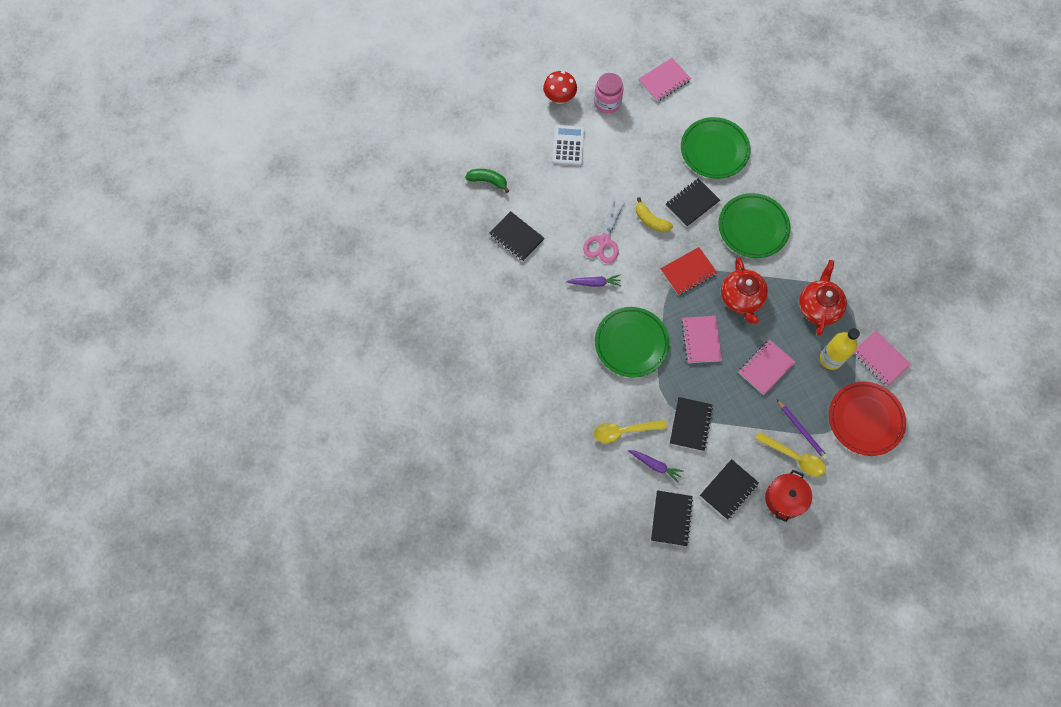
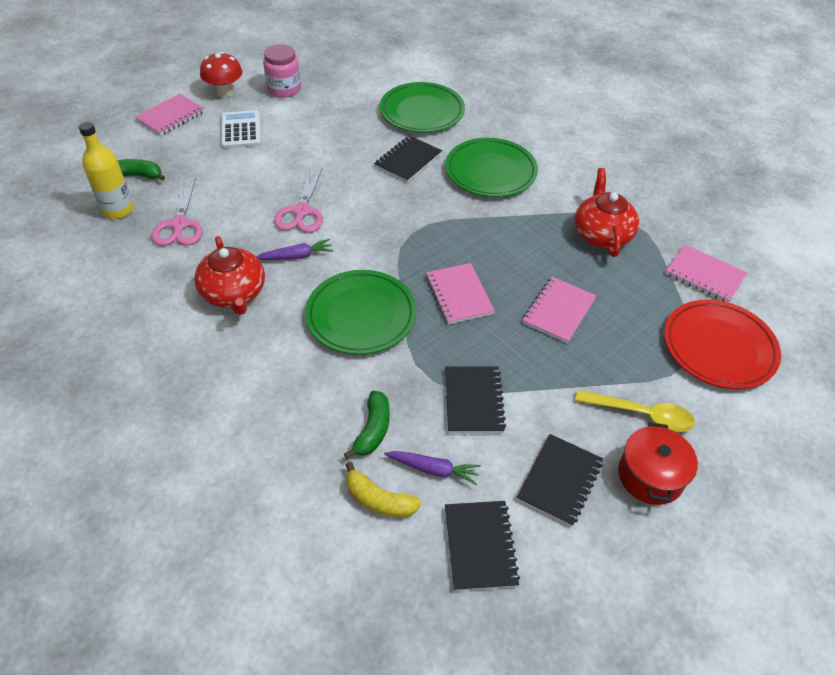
camera: 15 degrees left, 20 degrees down
black notebook [489,211,545,262] -> pink scissors [151,178,202,246]
yellow spoon [594,420,667,443] -> green banana [344,390,390,459]
yellow banana [636,197,673,232] -> yellow banana moved to [346,462,421,517]
pink notebook [638,58,691,102] -> pink notebook moved to [135,94,205,136]
red notebook [660,247,717,295] -> none
red teapot [721,257,768,324] -> red teapot moved to [194,236,265,315]
purple pencil [777,400,828,460] -> none
yellow bottle [820,328,860,370] -> yellow bottle moved to [79,122,134,219]

